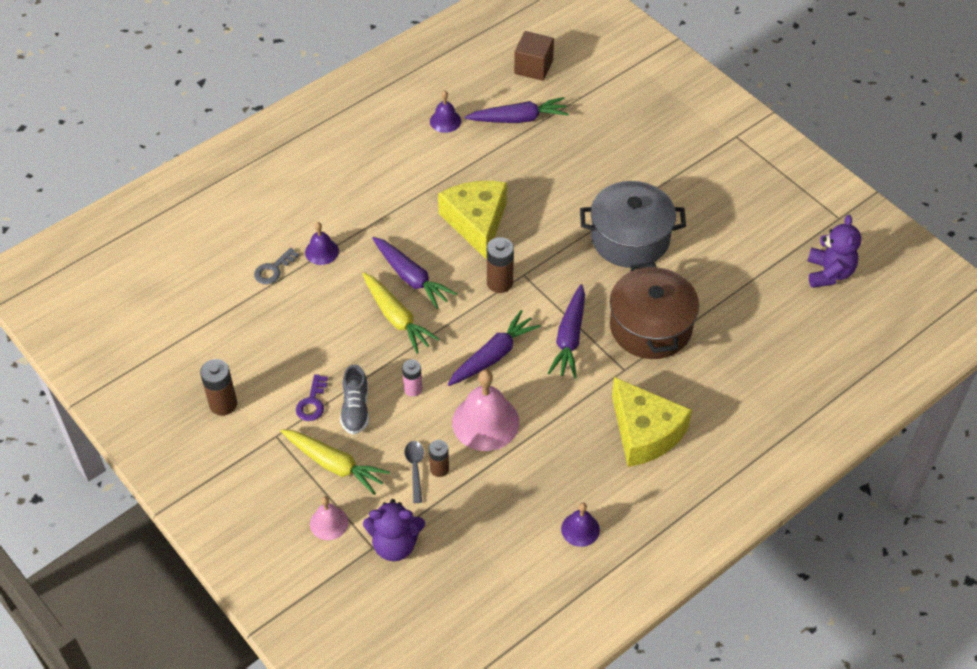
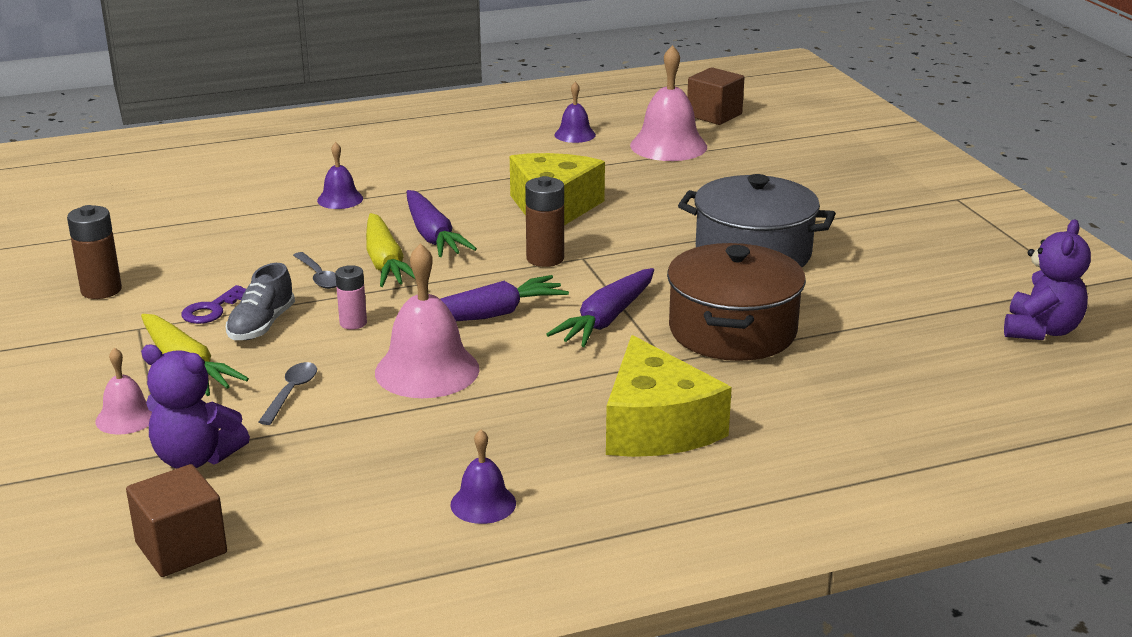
camera: 20 degrees right, 25 degrees down
grey key [254,248,299,284] -> none
brown battery [429,440,449,477] -> none
purple carrot [465,97,569,123] -> pink bell [630,45,707,161]
none -> brown cube [126,464,227,577]
none -> grey spoon [293,252,336,289]

